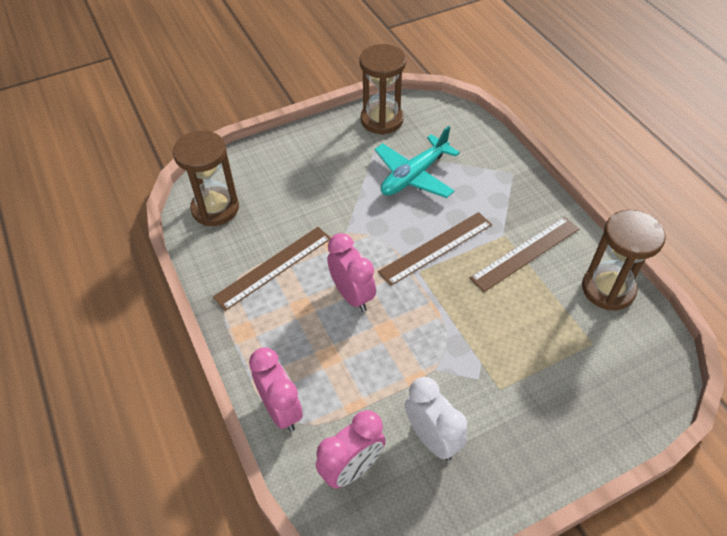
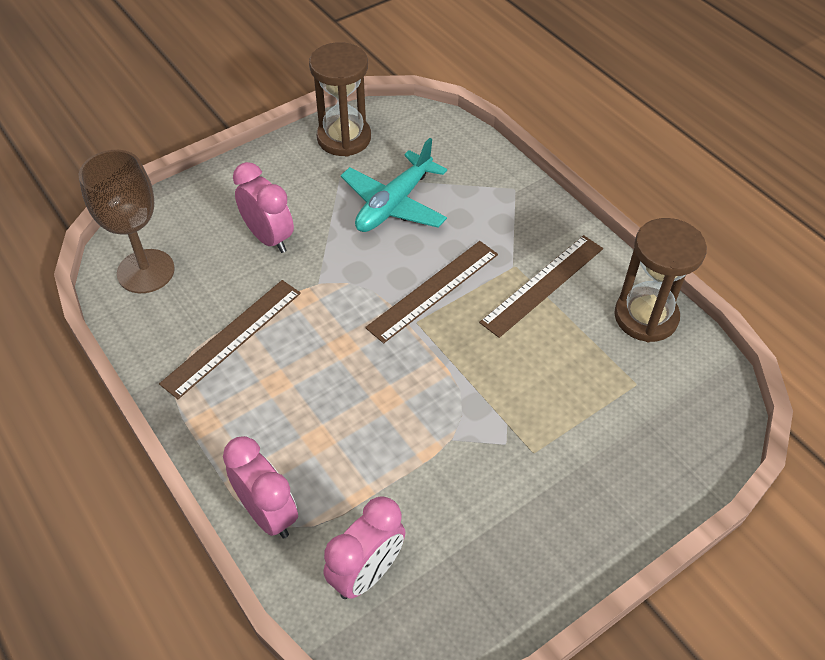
camera: 10 degrees left, 0 degrees up
brown hourglass [173,131,239,226] -> brown goblet [79,150,175,293]
pink clock [327,233,376,312] -> pink clock moved to [233,162,294,253]
white clock [405,377,467,461] -> none

